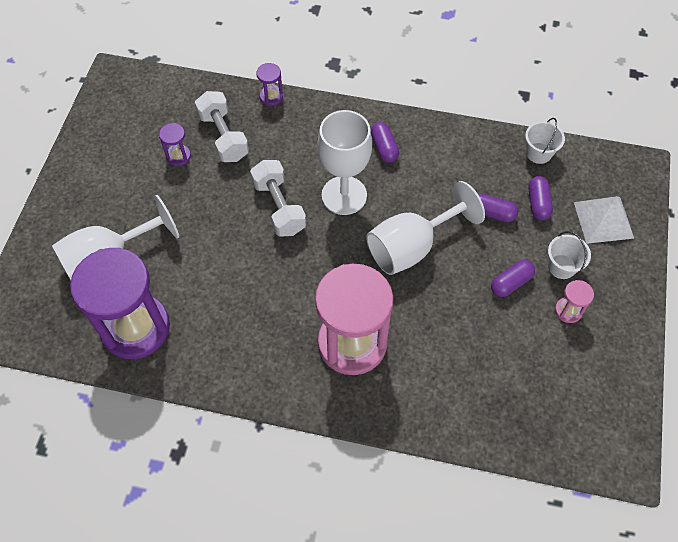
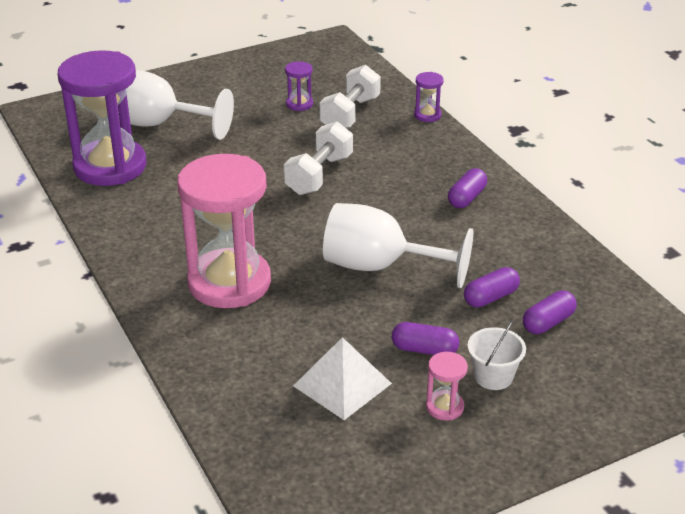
camera: 50 degrees right, 25 degrees down
white goblet [317,110,372,215] -> none
purple capsule [478,193,518,222] -> purple capsule turned 75 degrees clockwise [464,267,520,308]
white bucket [525,118,565,164] -> none
white pyramid [574,196,634,244] -> white pyramid moved to [293,337,392,420]

